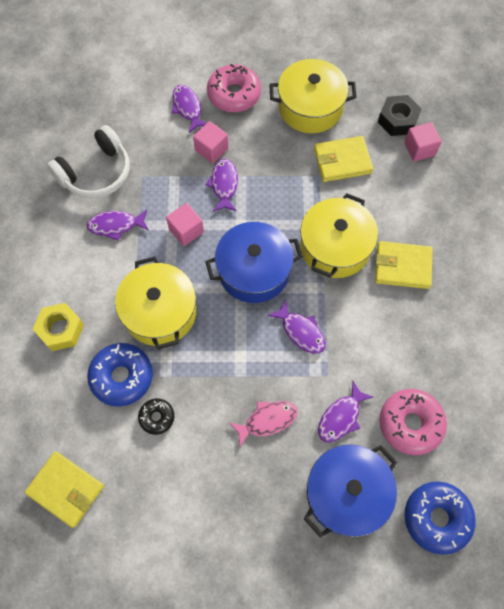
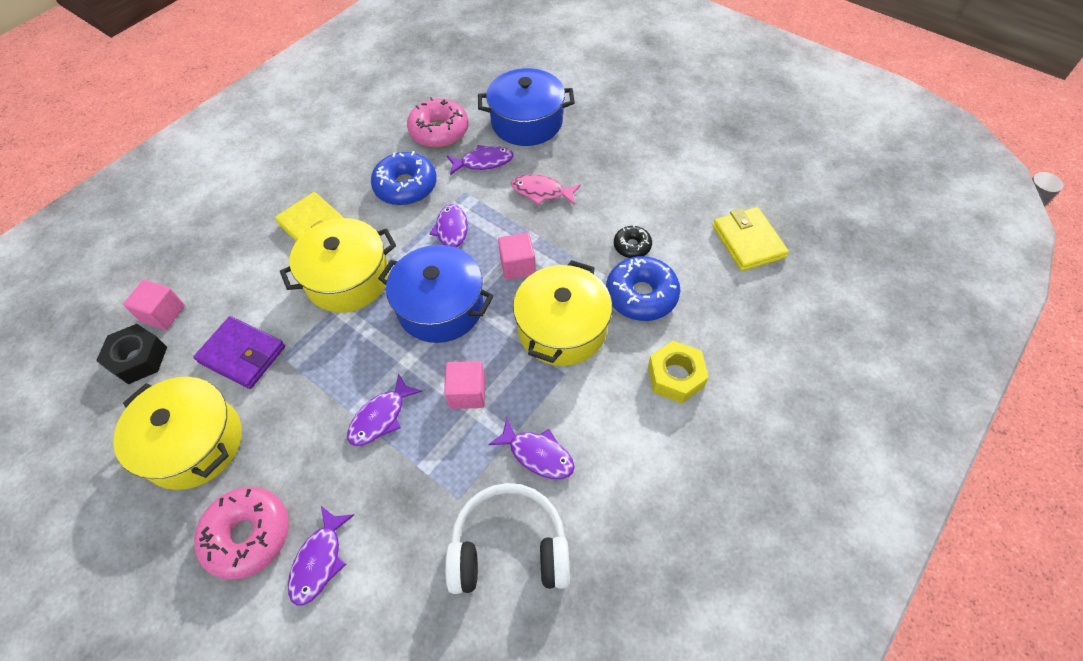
camera: 140 degrees left, 10 degrees down
pink cube [193,121,229,163] -> pink cube moved to [498,233,536,280]
yellow wallet [314,136,373,182] -> purple wallet [193,316,285,389]
blue donut [405,481,476,555] -> blue donut moved to [371,151,437,206]

